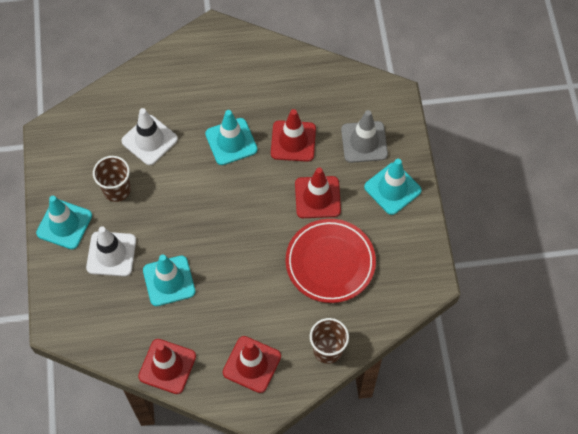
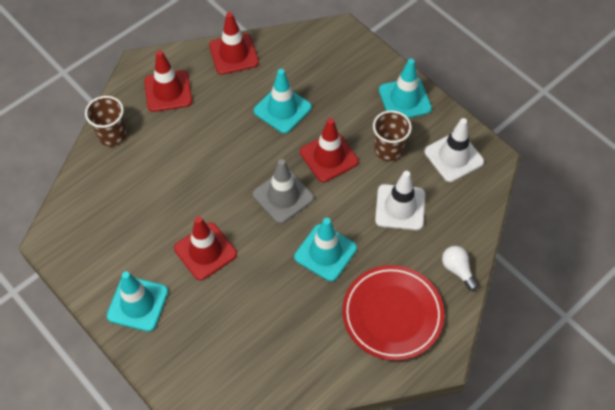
camera: 145 degrees right, 5 degrees down
white traffic cone [86,226,136,277] -> white traffic cone moved to [424,118,484,182]
red traffic cone [271,109,316,162] -> red traffic cone moved to [300,118,359,182]
red plate [285,219,376,303] -> red plate moved to [342,265,444,361]
grey traffic cone [341,110,388,163] -> grey traffic cone moved to [253,159,314,224]
none -> white light bulb [442,246,478,291]

